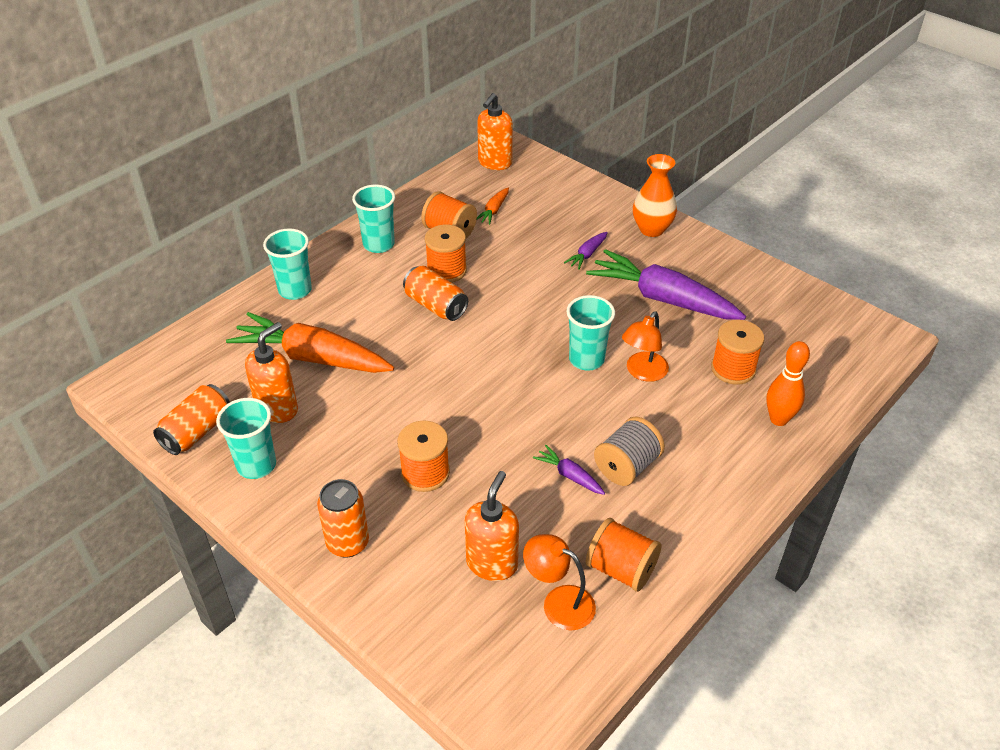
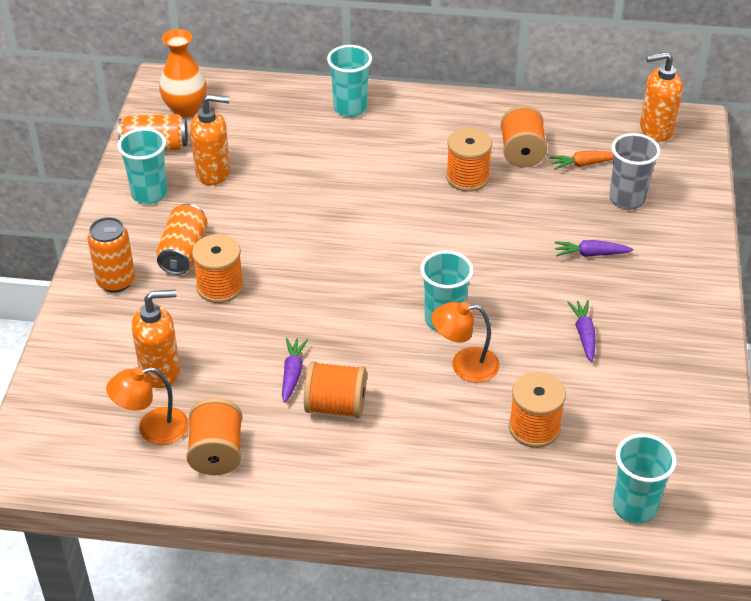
camera: 55 degrees right, 0 degrees up
orange carrot [226,312,394,373] -> none
turquoise cup [352,185,395,253] -> turquoise cup moved to [613,434,677,524]
orange can [403,266,468,321] -> orange can moved to [157,204,208,275]
orange lamp [523,534,596,630] -> orange lamp turned 105 degrees counterclockwise [106,367,189,445]
purple carrot [586,249,746,320] -> purple carrot [567,300,596,362], size x0.43
grey spool [594,416,665,486] -> orange spool [304,361,367,418]
orange vase [633,154,677,237] -> orange vase moved to [159,29,207,117]
orange bowling pin [766,341,810,426] -> none
none -> grey cup [610,133,660,210]

